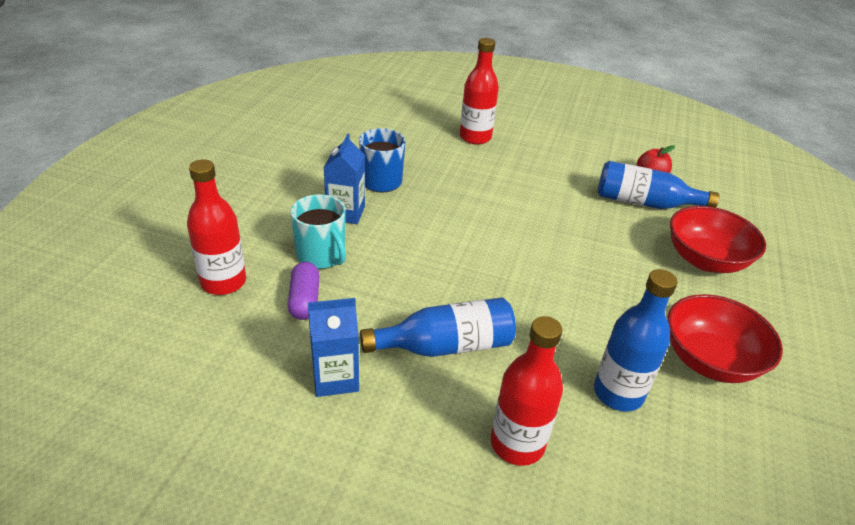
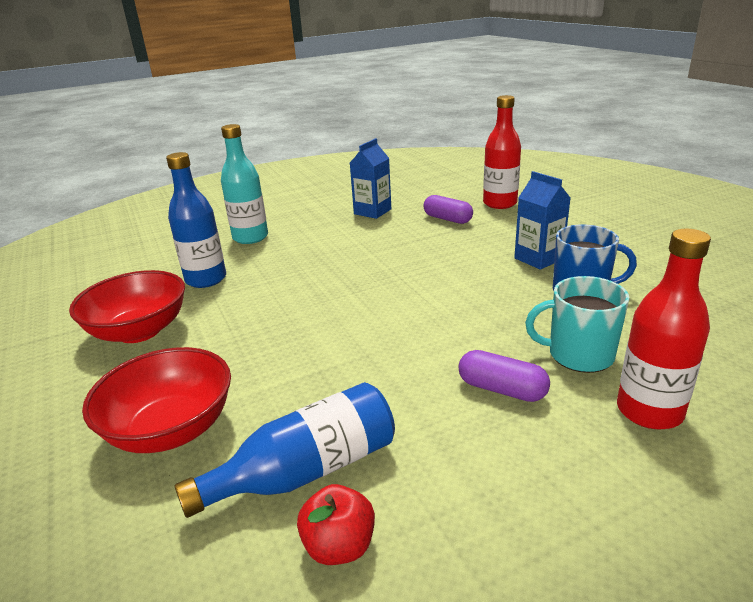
camera: 140 degrees right, 10 degrees down
turquoise mug [290,194,346,269] -> turquoise mug moved to [525,276,630,373]
blue bottle [360,297,516,357] -> none
red bottle [491,316,563,466] -> turquoise bottle [221,124,268,244]
none -> purple capsule [459,350,550,402]

